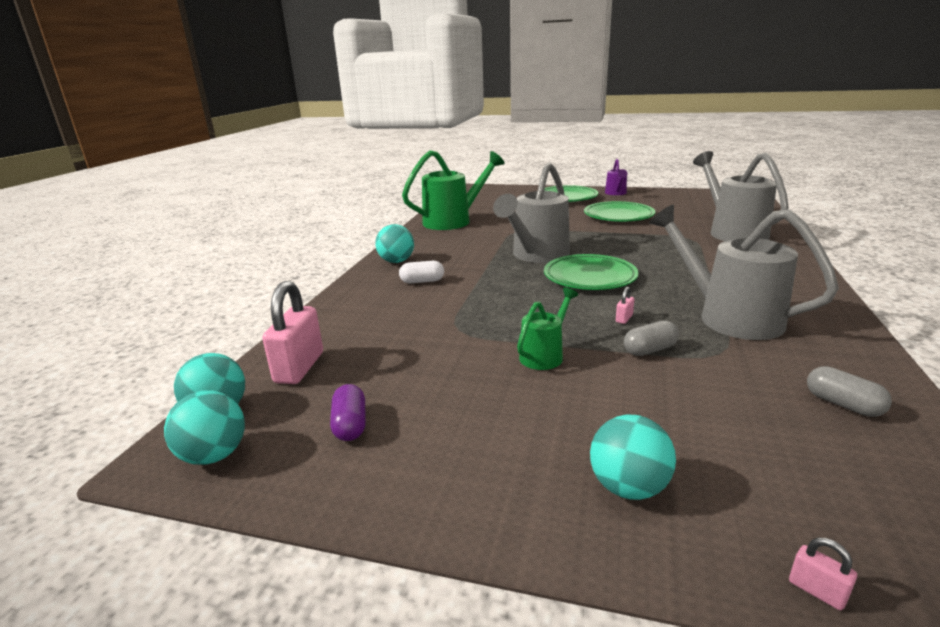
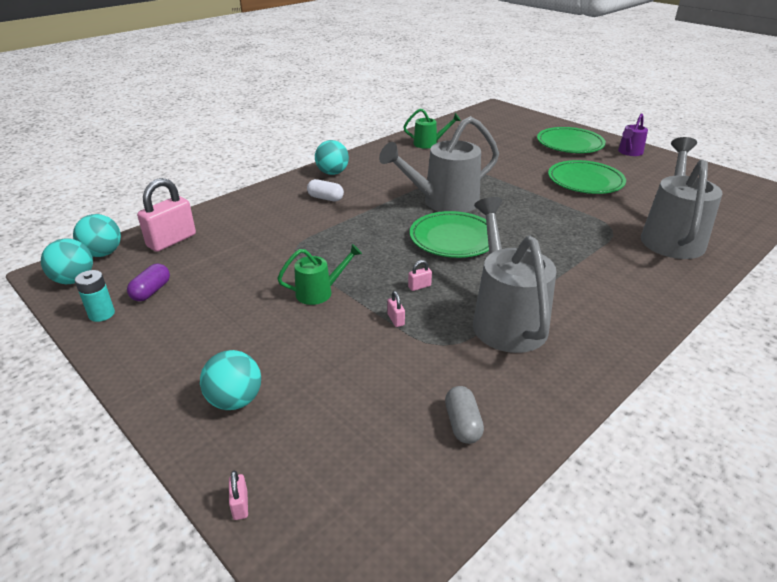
camera: 30 degrees right, 10 degrees up
green watering can [402,150,505,230] -> green watering can [404,108,461,149], size x0.51
grey capsule [624,321,679,356] -> pink padlock [387,291,405,327]
none -> turquoise battery [75,270,115,322]

